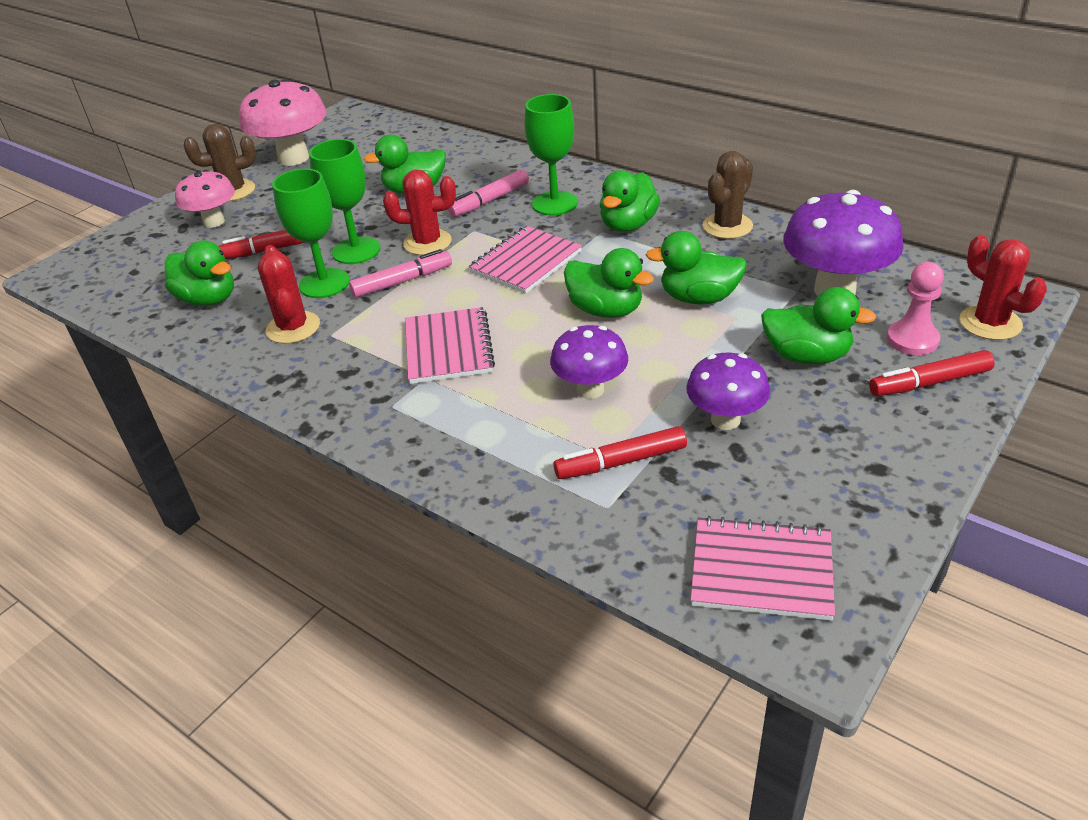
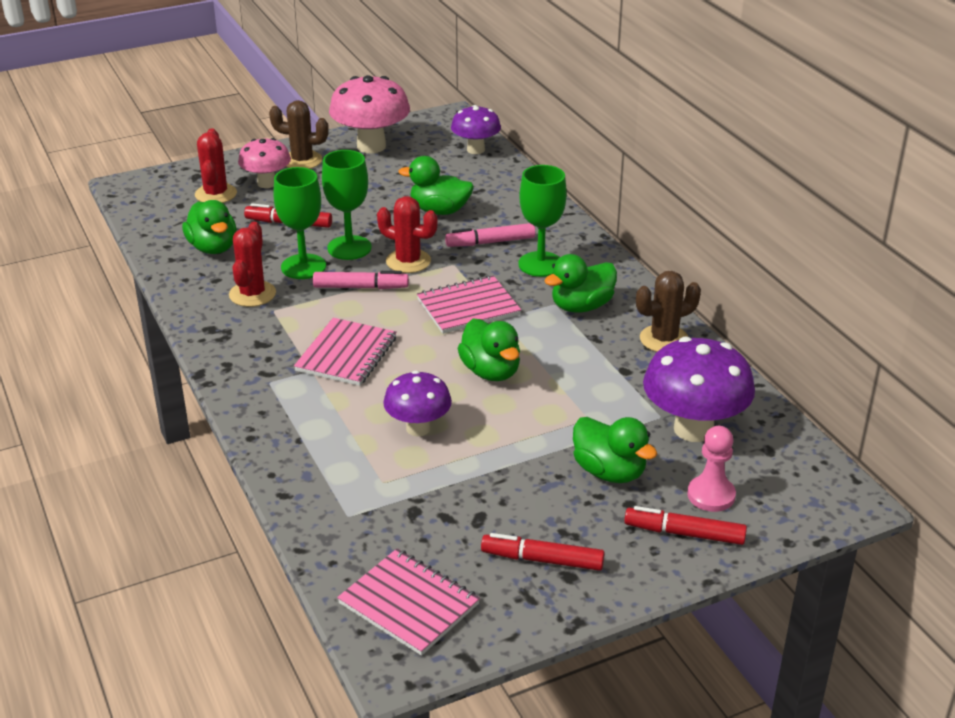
camera: 25 degrees right, 5 degrees down
red marker [553,426,687,479] -> red marker moved to [481,533,605,571]
green duck [646,231,747,305] -> none
purple mushroom [686,353,770,430] -> purple mushroom moved to [451,105,501,154]
red cactus [960,235,1047,340] -> red cactus moved to [195,128,237,203]

